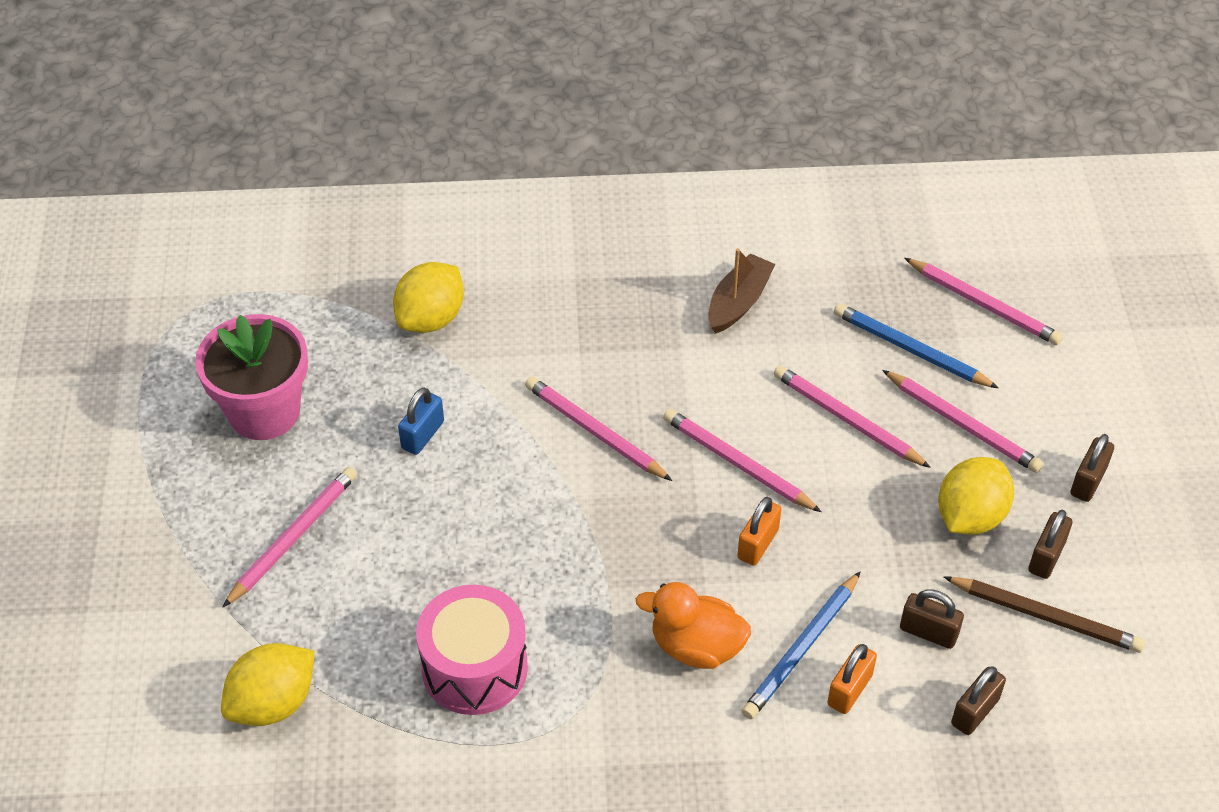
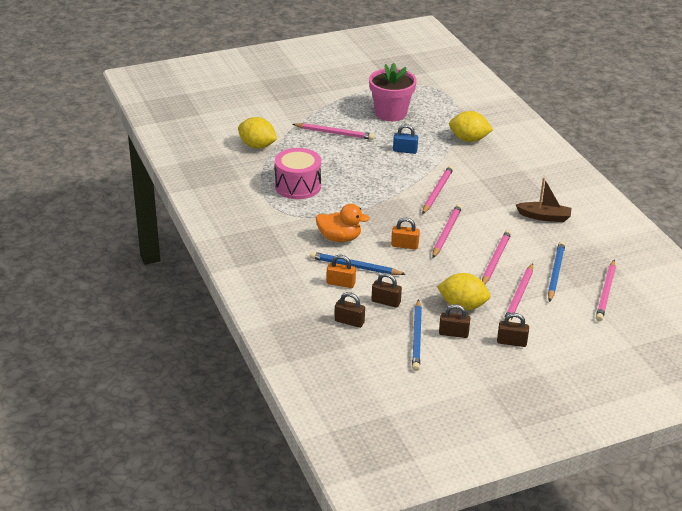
camera: 70 degrees right, 15 degrees down
orange duck [636,582,751,669] -> orange duck turned 105 degrees clockwise [316,204,370,242]
brown padlock [900,589,964,649] -> brown padlock turned 75 degrees counterclockwise [372,273,402,308]
brown pencil [944,577,1145,653] -> blue pencil [412,299,422,371]

